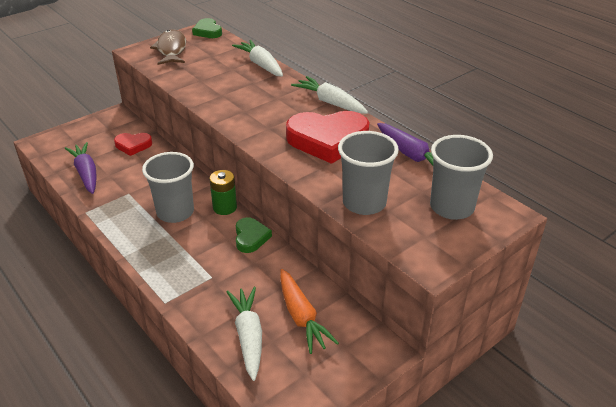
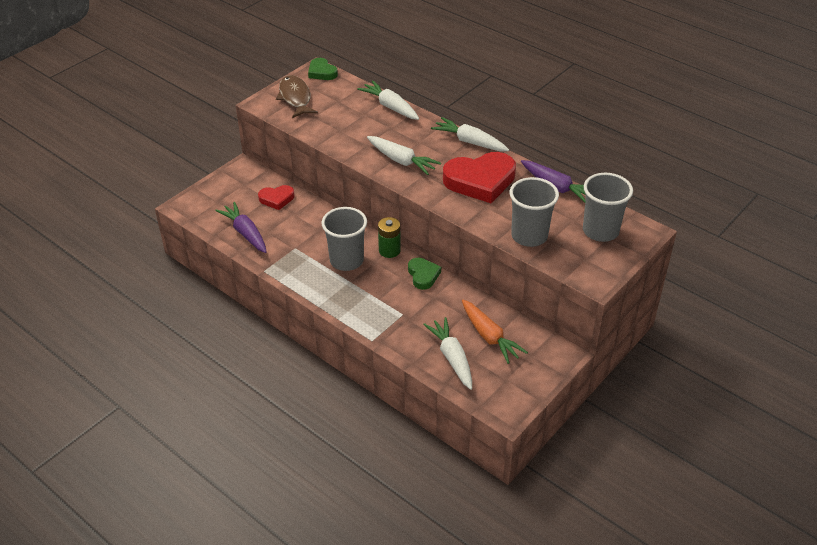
camera: 10 degrees left, 5 degrees up
none -> white carrot [367,136,441,175]

